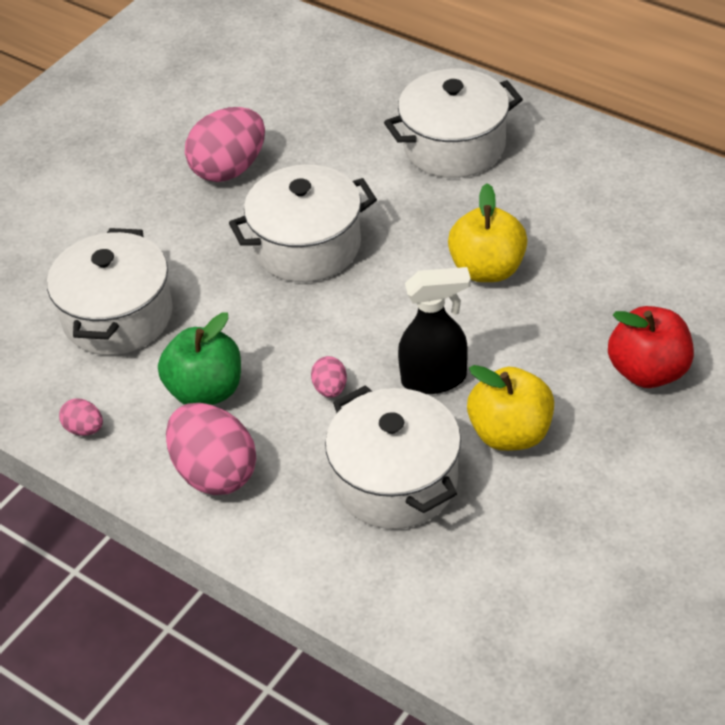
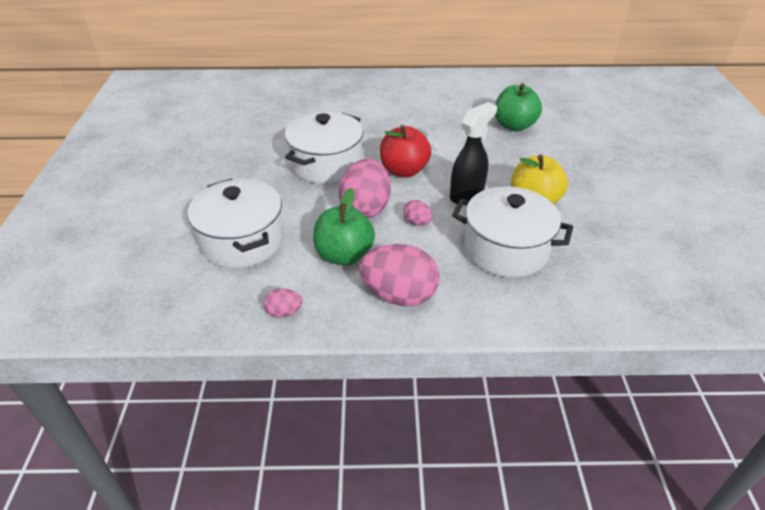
camera: 40 degrees left, 5 degrees down
pink egg [185,107,265,182] -> pink egg moved to [339,159,391,218]
white pot [384,69,523,178] -> none
yellow apple [448,183,527,282] -> none
red apple [608,306,694,388] -> red apple moved to [380,125,431,177]
none -> green apple [495,83,542,132]

